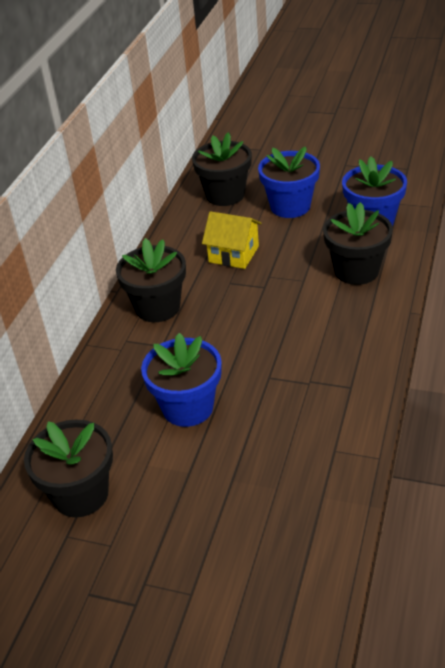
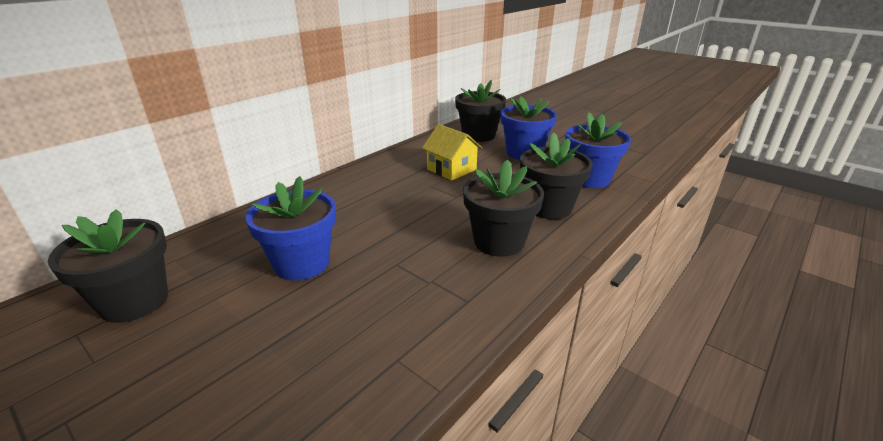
camera: 20 degrees right, 10 degrees down
black flower pot [116,238,186,322] -> black flower pot moved to [463,159,544,257]

